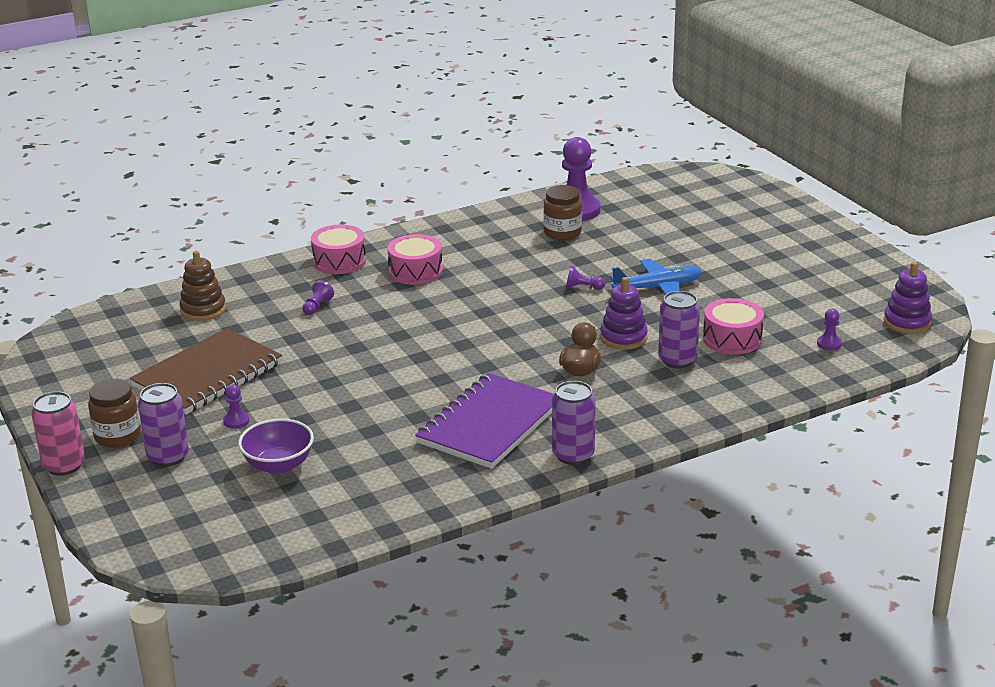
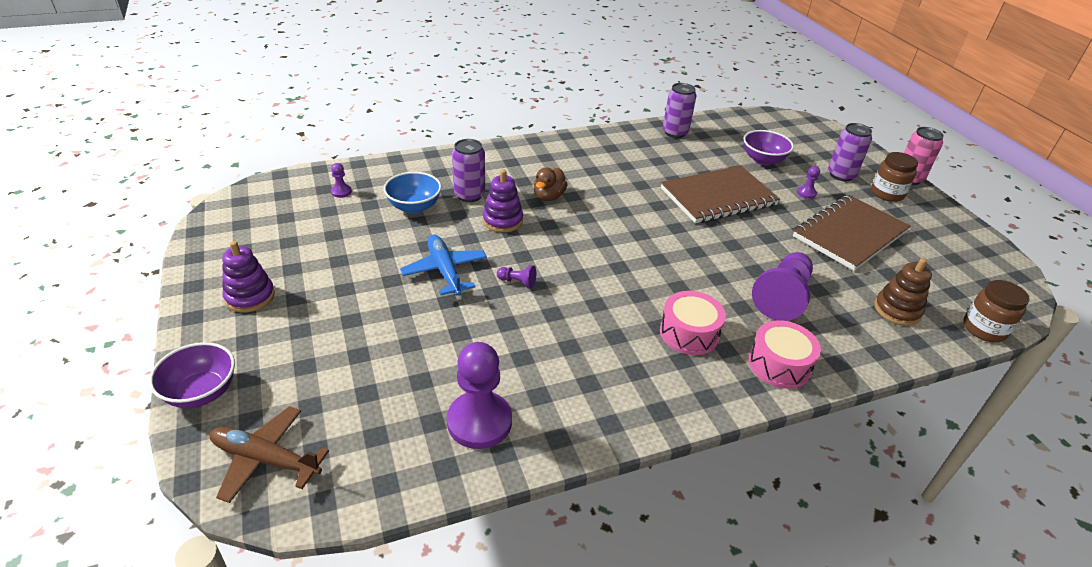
camera: 175 degrees left, 10 degrees up
purple pawn [303,280,334,315] -> purple pawn [752,252,813,321], size x2.29
purple notebook [415,373,554,469] -> none
brown jar [543,185,582,241] -> brown jar moved to [963,280,1030,342]
purple can [552,381,596,465] -> purple can moved to [663,83,697,138]
blue plane [610,259,702,295] -> blue plane turned 75 degrees clockwise [400,234,487,295]
pink drum [703,298,764,355] -> blue bowl [384,172,441,214]
purple stacking toy [883,262,932,334] -> purple stacking toy moved to [222,241,275,312]
none -> purple bowl [149,342,235,408]
none -> brown plane [210,406,329,503]
none -> brown notebook [661,166,780,223]

